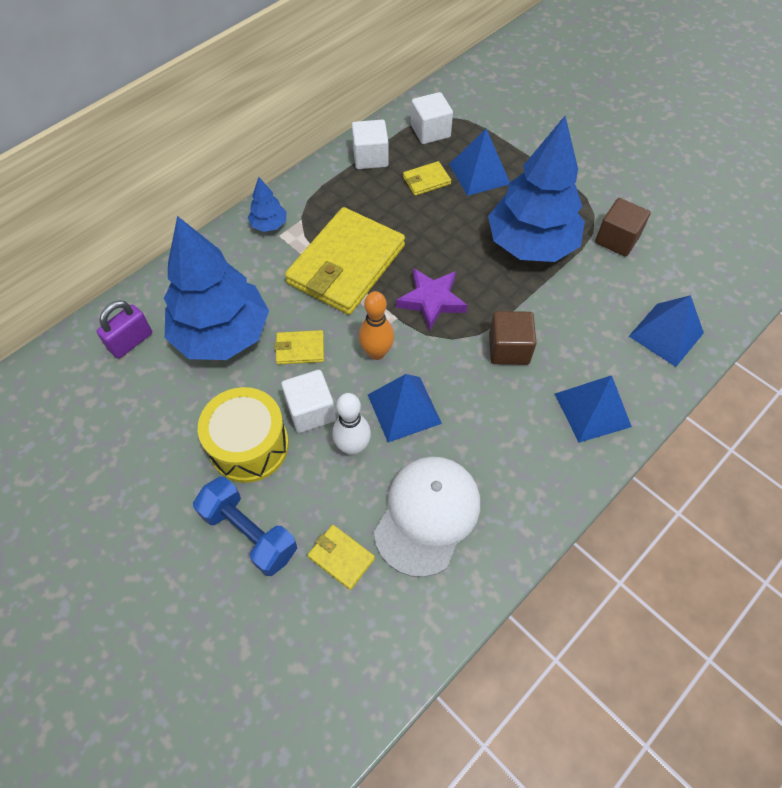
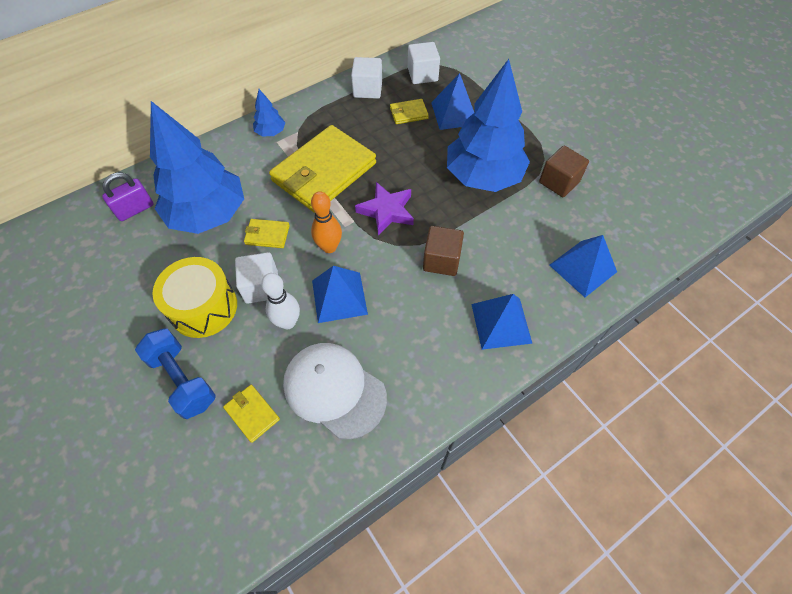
camera: 10 degrees right, 0 degrees up
white cap [374,457,480,577] -> white cap turned 90 degrees counterclockwise [283,343,387,439]

